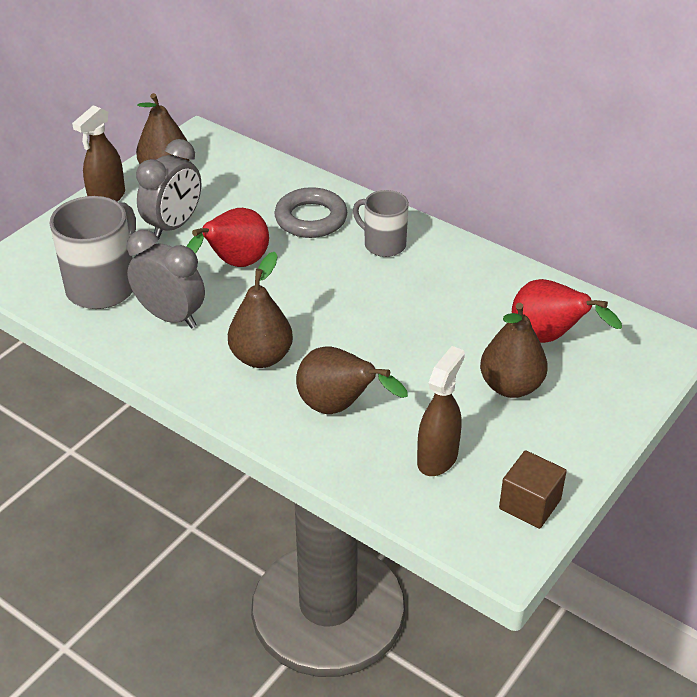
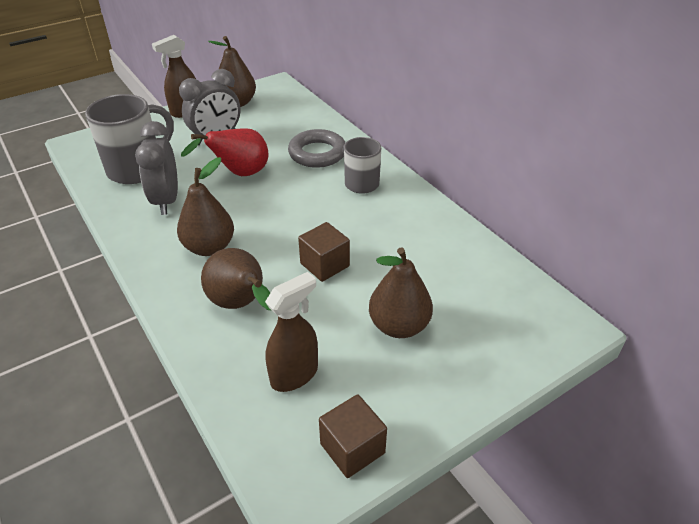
camera: 20 degrees right, 0 degrees up
grey clock [127,230,205,329] -> grey clock turned 150 degrees counterclockwise [135,121,178,215]
red pear [512,279,622,343] -> none
none -> brown cube [298,222,350,282]

